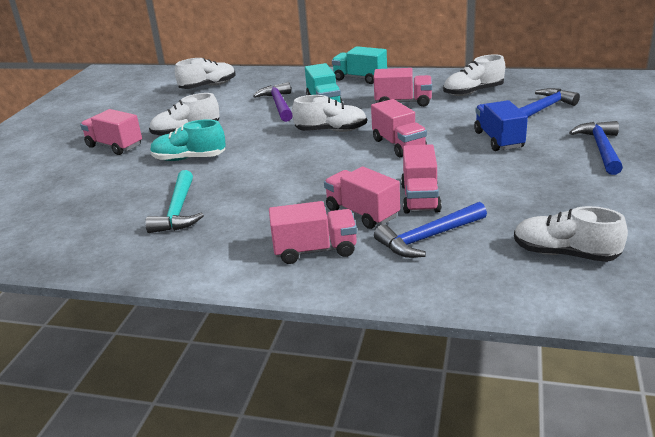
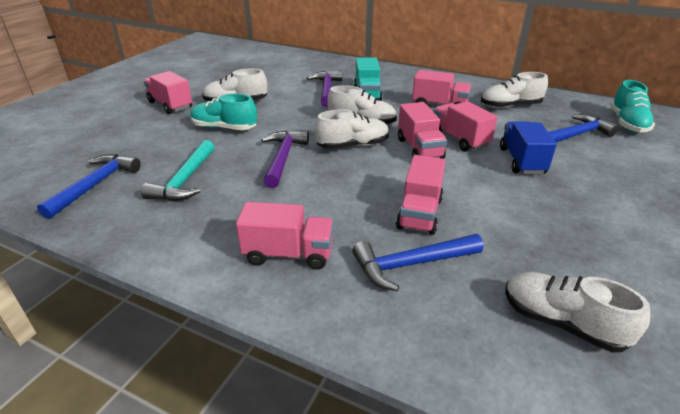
camera: 10 degrees right, 5 degrees up
white shoe [175,58,235,89] -> white shoe moved to [315,109,389,149]
pink truck [324,166,400,229] -> pink truck moved to [433,101,497,152]
turquoise truck [332,46,387,84] -> none
blue hammer [569,121,623,175] -> blue hammer moved to [37,154,141,219]
none -> purple hammer [261,131,309,188]
none -> turquoise shoe [610,80,655,133]

